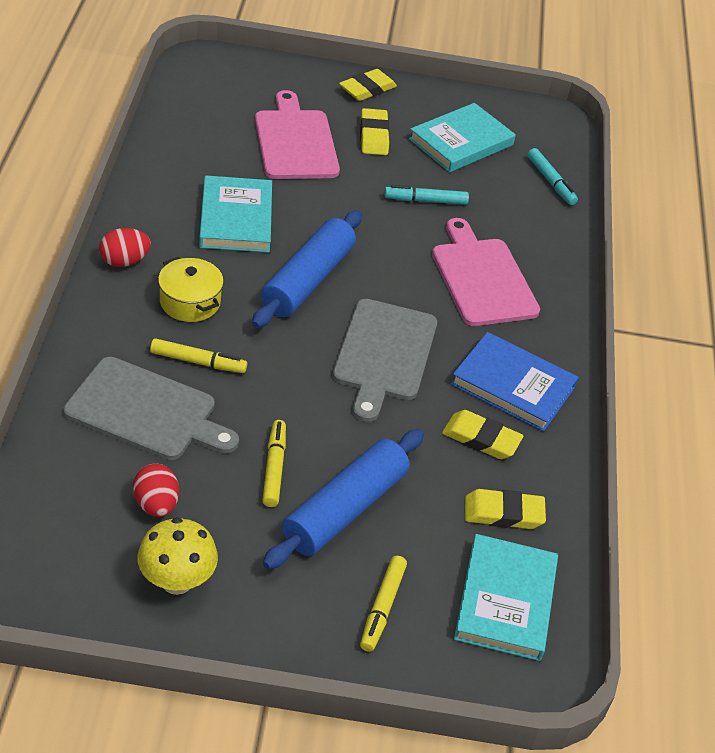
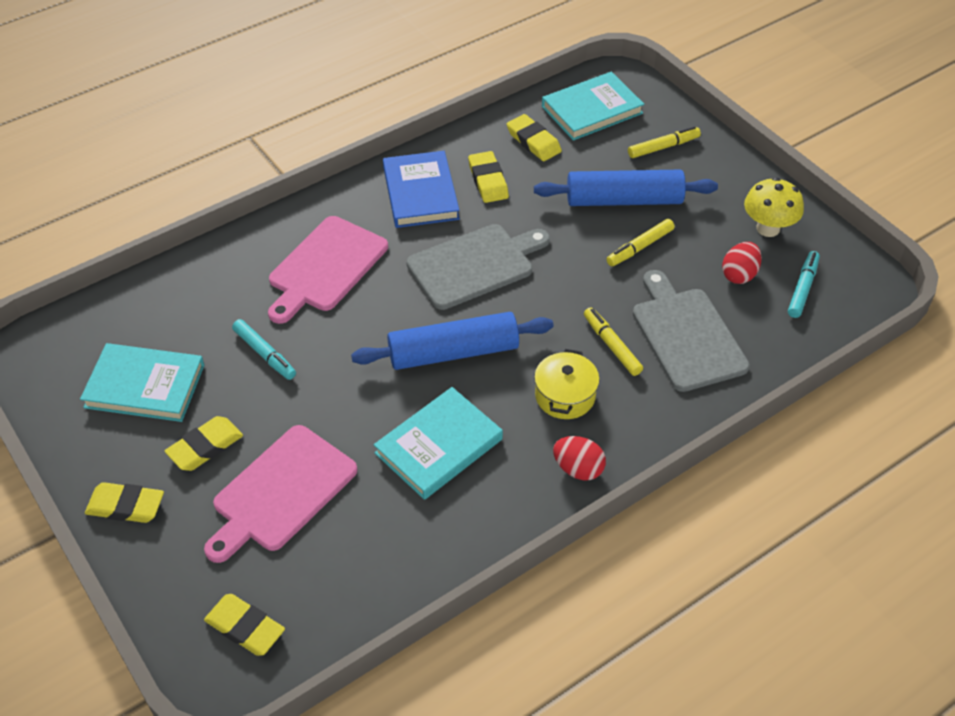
camera: 125 degrees left, 5 degrees up
turquoise marker [528,148,578,205] -> turquoise marker moved to [788,251,820,318]
none -> yellow eraser [204,594,285,656]

